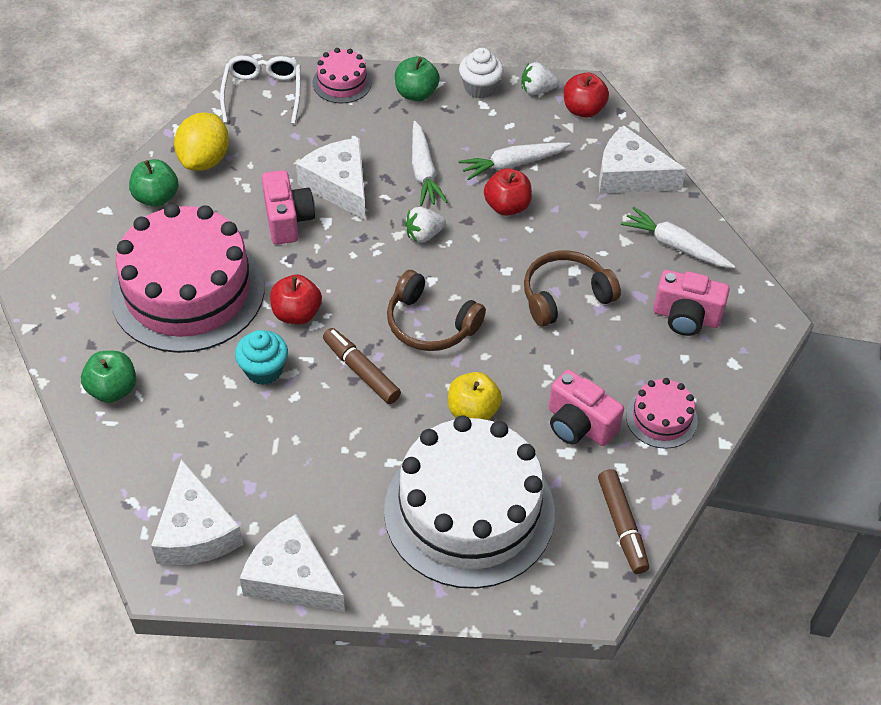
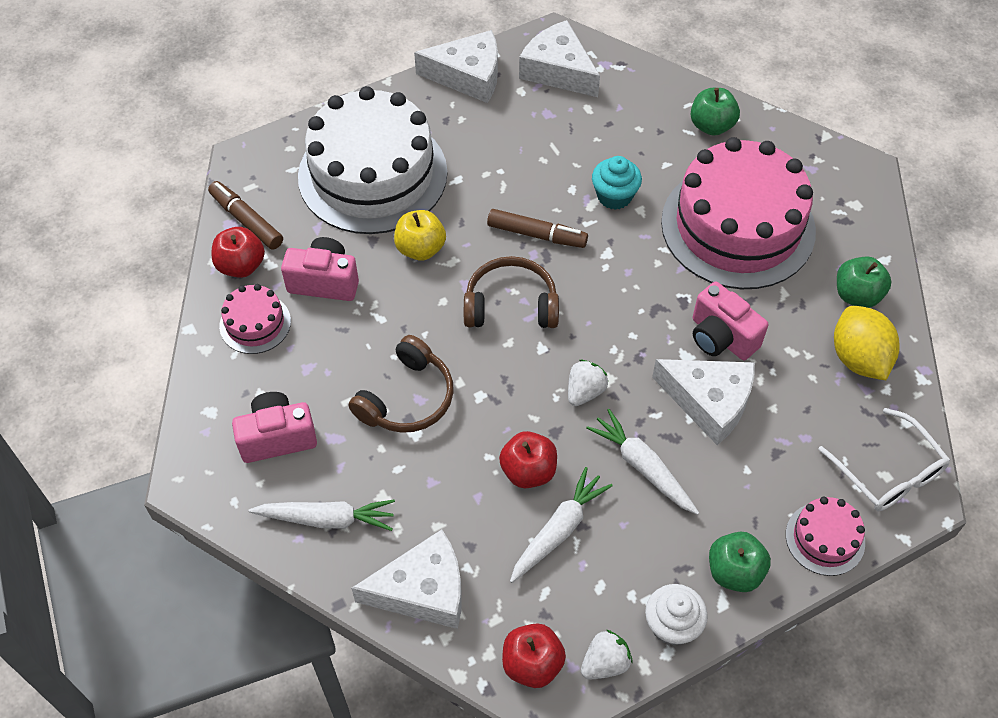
camera: 150 degrees right, 5 degrees up
red apple [270,275,322,325] -> red apple moved to [212,227,265,278]

